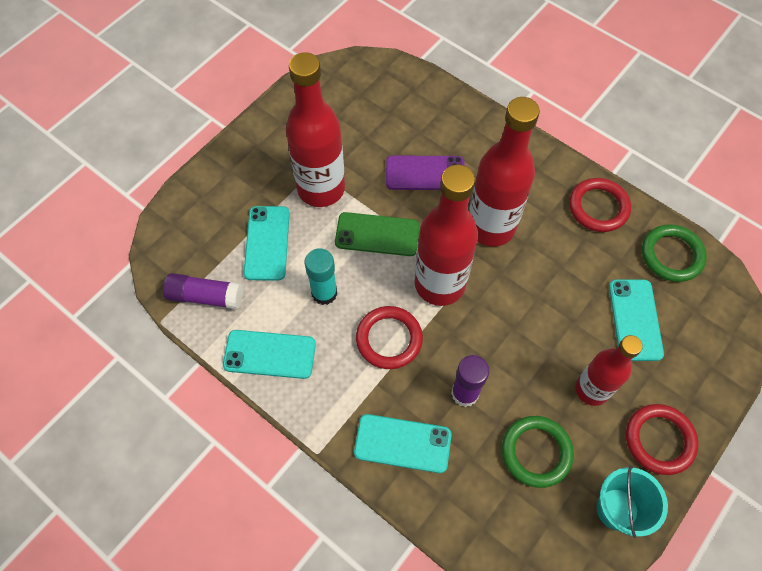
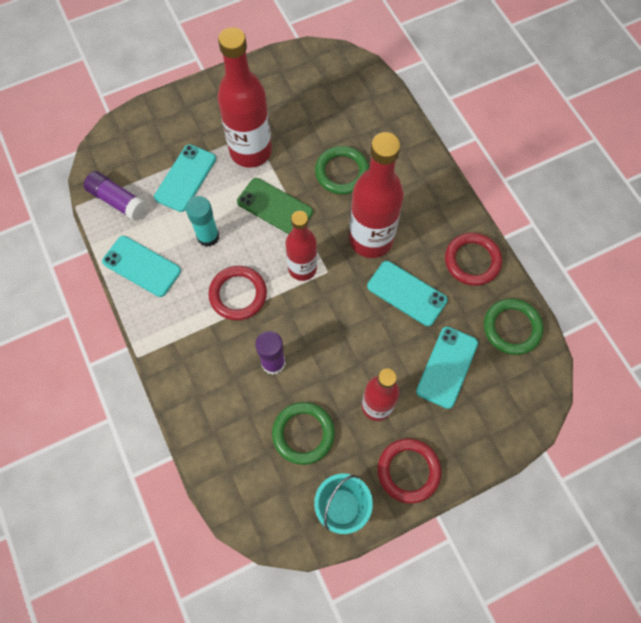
camera: 25 degrees right, 5 degrees up
turquoise phone [354,414,452,473] -> turquoise phone moved to [367,261,448,326]
purple phone [386,155,465,190] -> green ring [315,146,369,194]
red bottle [415,165,478,306] -> red bottle [285,211,317,281], size x0.63

